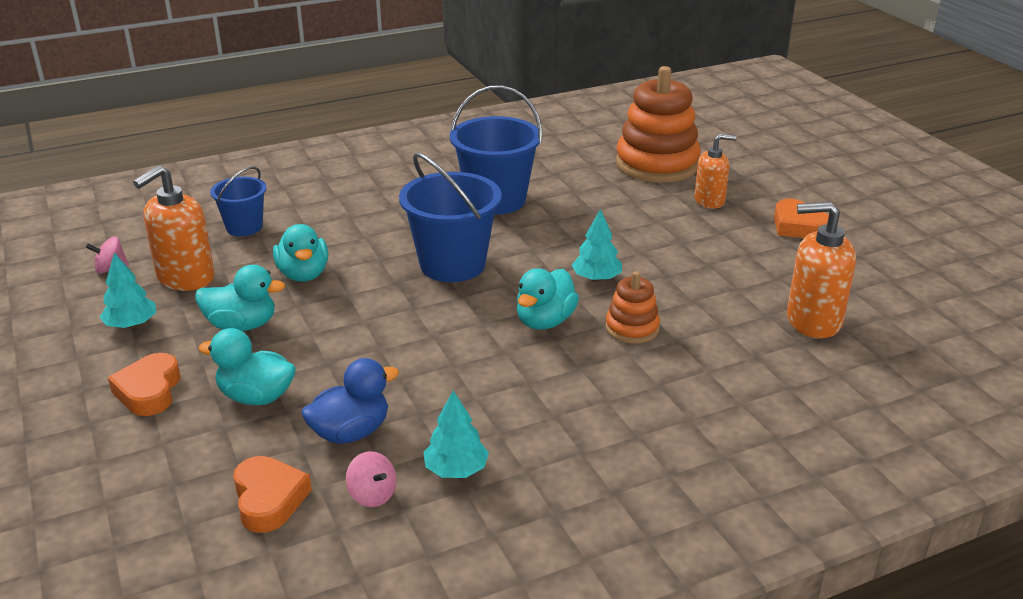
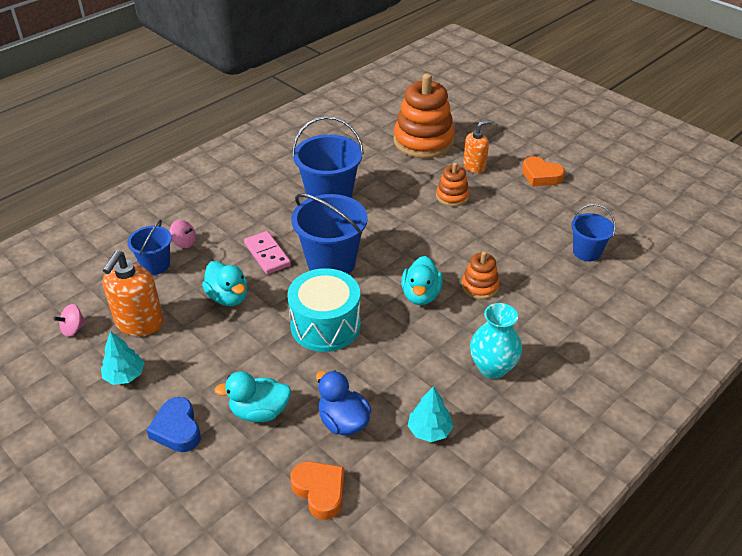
camera: 20 degrees left, 10 degrees up
orange heart [108,353,180,416] -> blue heart [146,397,201,452]
turquoise duck [195,265,285,331] -> none
blue duck [301,358,399,444] -> blue duck turned 75 degrees counterclockwise [316,370,372,436]
pink spinning top [346,451,397,507] -> pink spinning top moved to [170,220,196,248]
turquoise tree [572,209,622,282] -> none
orange soap dispenser [787,201,856,338] -> blue bucket [571,204,616,261]
none -> pink domino [244,231,291,274]
none -> turquoise drum [287,268,361,352]
none -> orange stacking toy [436,162,469,206]
none -> turquoise vase [470,303,522,379]

